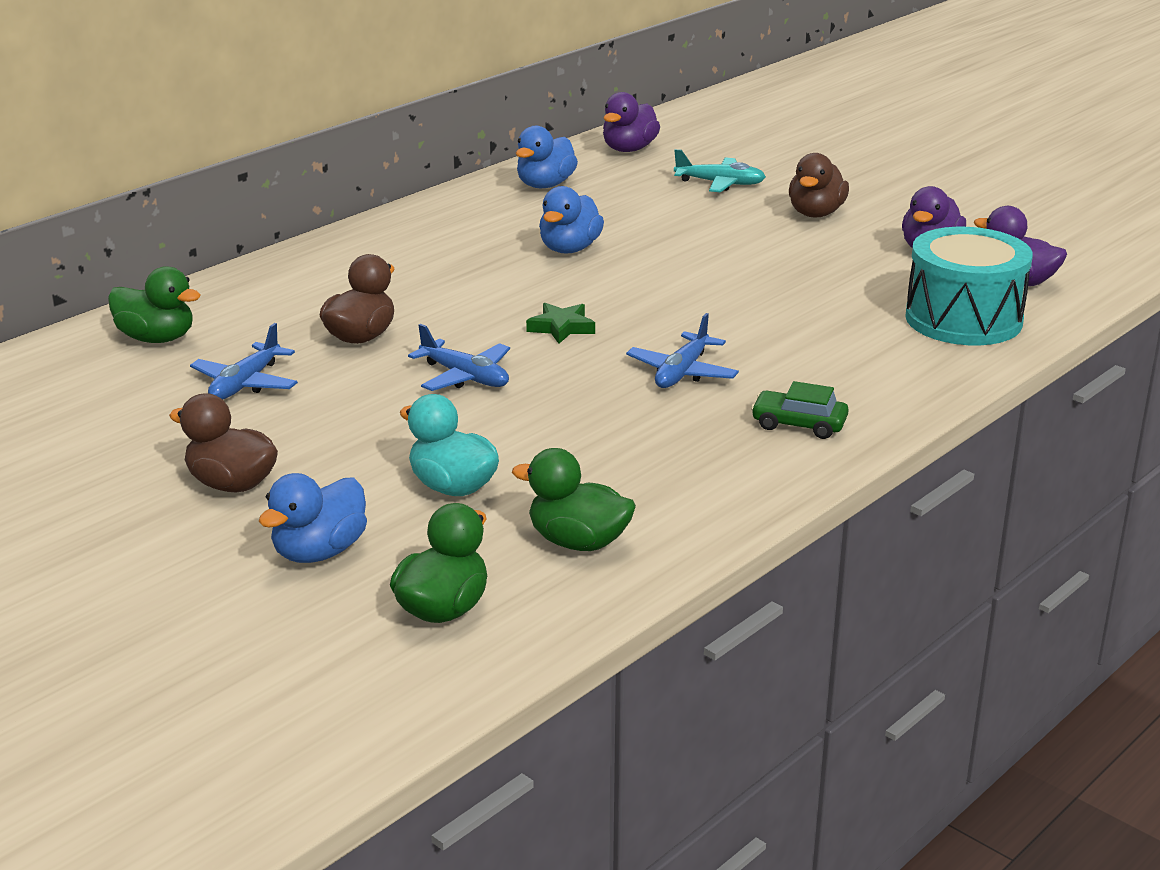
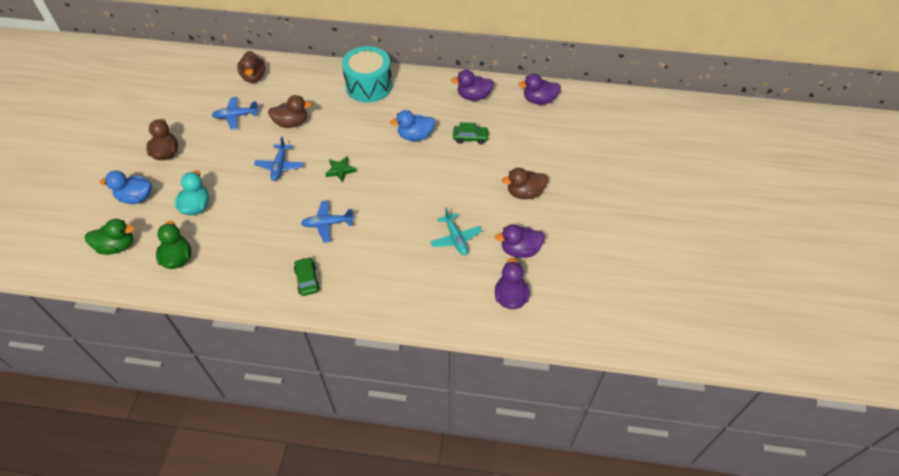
camera: 55 degrees right, 25 degrees up
green duck [108,266,201,343] -> brown duck [237,51,265,83]
blue duck [516,126,578,188] -> purple duck [451,70,494,101]
turquoise plane [674,149,766,192] -> turquoise plane moved to [430,207,482,255]
turquoise drum [905,227,1033,345] -> turquoise drum moved to [342,46,392,102]
none -> green car [453,122,489,144]

